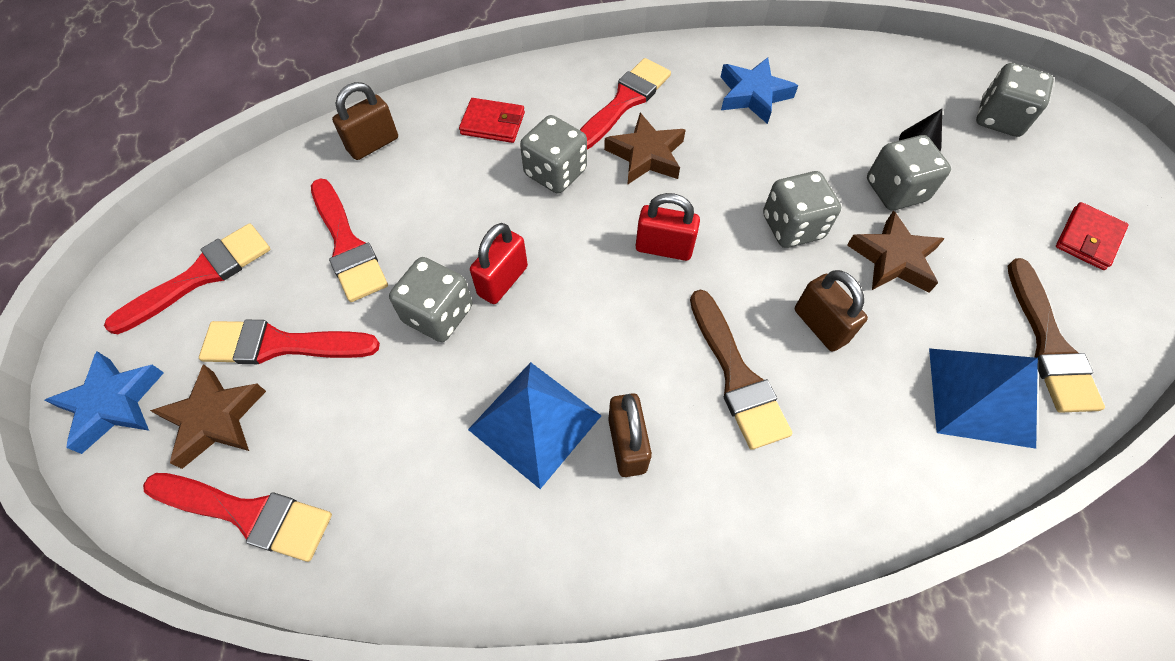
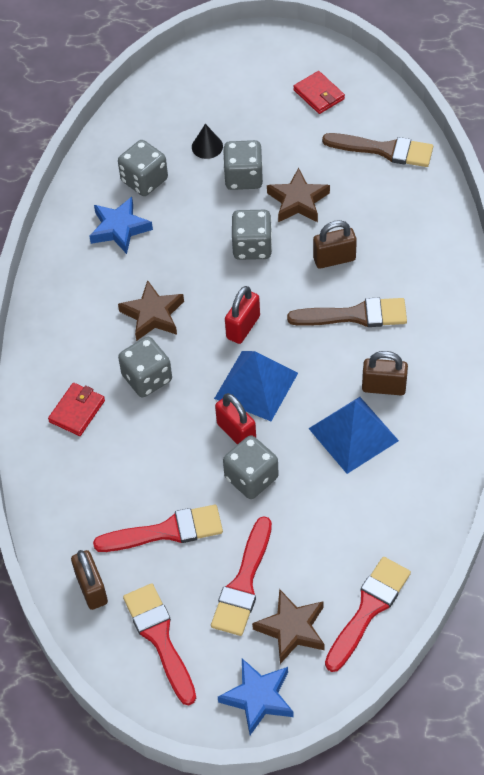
camera: 70 degrees left, 5 degrees down
brown padlock [332,82,398,160] -> brown padlock moved to [71,550,108,610]
red brush [580,58,671,150] -> none
blue pyramid [929,348,1038,449] -> blue pyramid moved to [214,351,298,421]
grey dice [976,63,1054,137] -> grey dice moved to [118,140,168,196]

